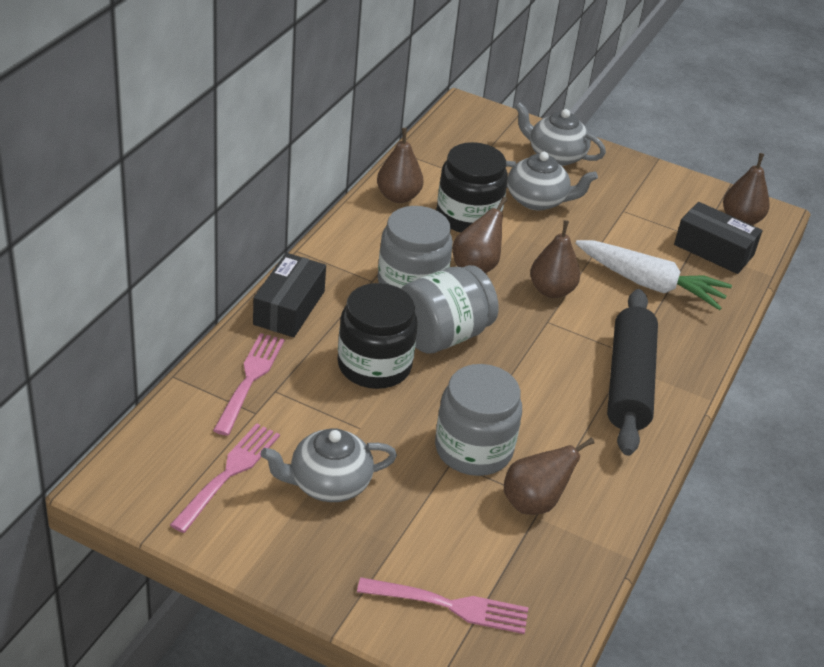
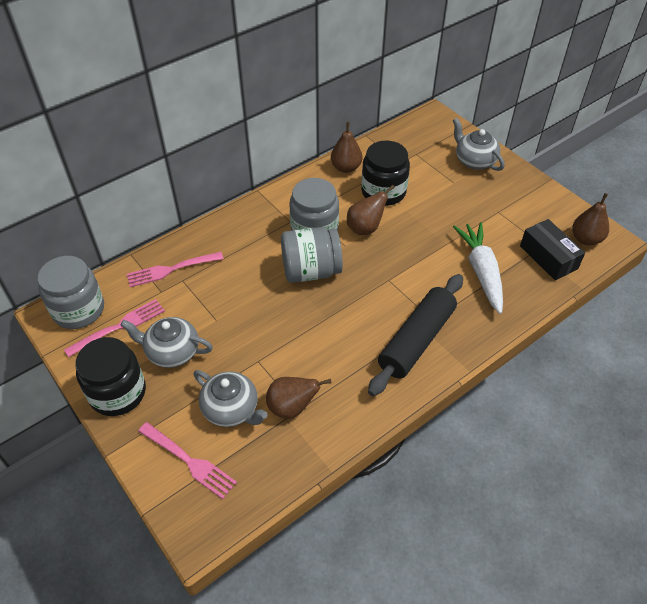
camera: 30 degrees right, 10 degrees up
pink fork [213,333,285,436] -> pink fork turned 150 degrees counterclockwise [127,252,224,287]
black box [253,253,326,337] -> none
black jar [337,283,418,389] -> black jar moved to [75,337,146,416]
grey jar [435,364,522,476] -> grey jar moved to [38,256,104,329]
grey teapot [506,152,598,211] -> grey teapot moved to [193,370,268,427]
brown pear [530,220,580,298] -> none
white carrot [575,240,732,310] -> white carrot turned 150 degrees counterclockwise [453,222,503,314]

